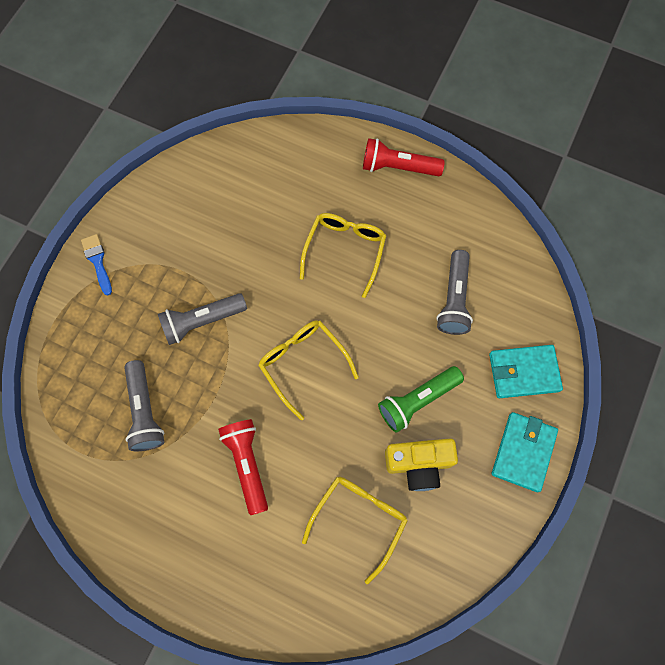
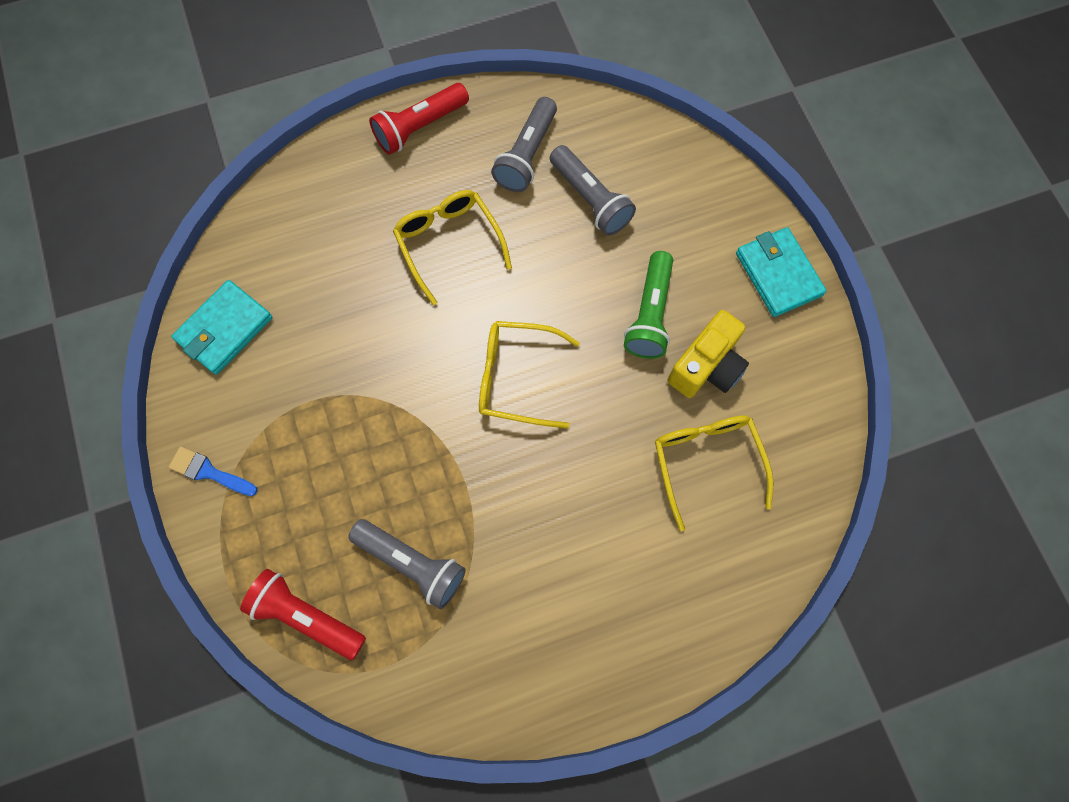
camera: 45 degrees left, 0 degrees up
grey flashlight [158,293,247,345] -> grey flashlight moved to [491,97,557,192]
red flashlight [218,419,268,515] -> red flashlight moved to [240,569,366,660]
turquoise wallet [489,345,563,398] -> turquoise wallet moved to [171,280,273,375]

